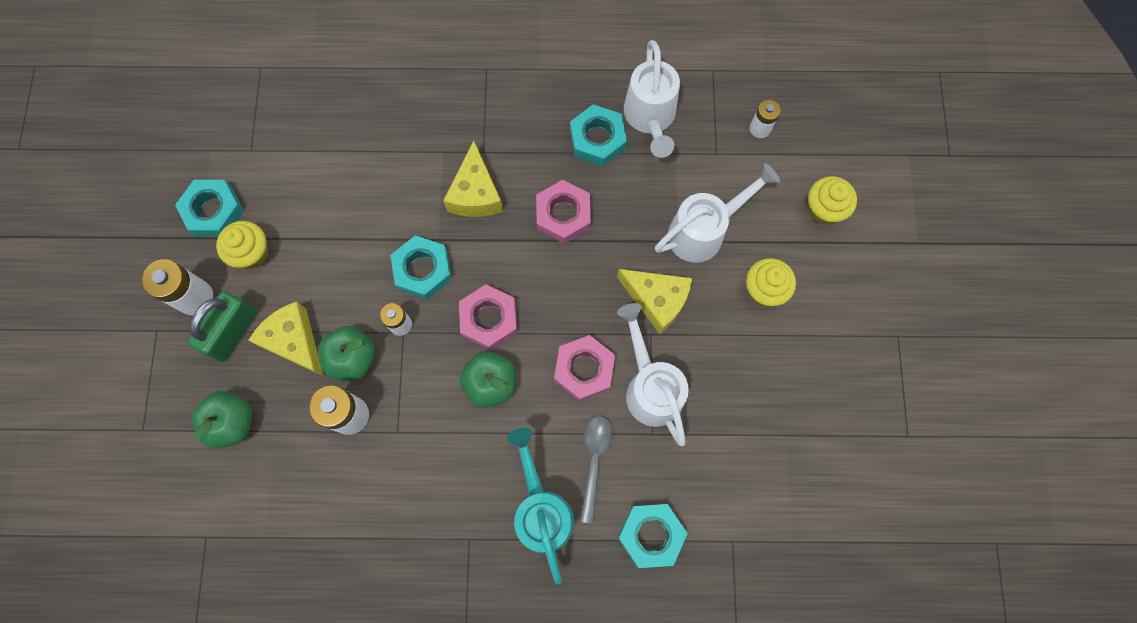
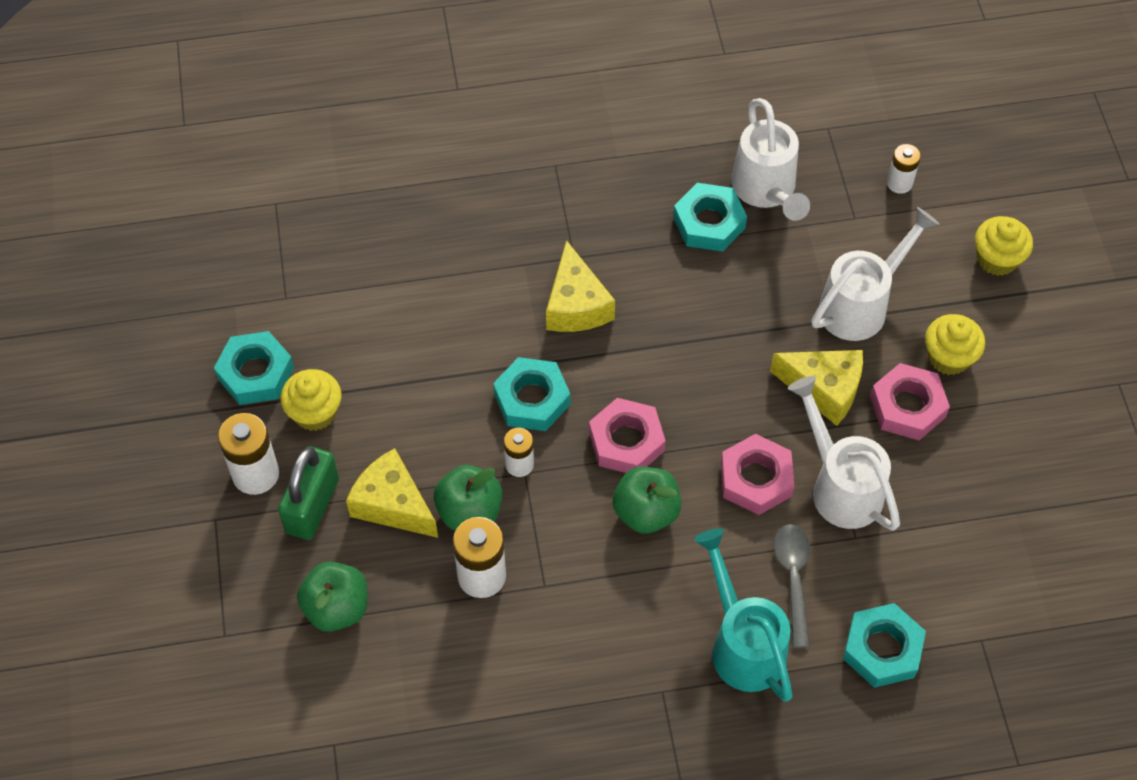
camera: 10 degrees left, 15 degrees down
pink nut [536,180,591,244] -> pink nut moved to [870,363,950,440]

